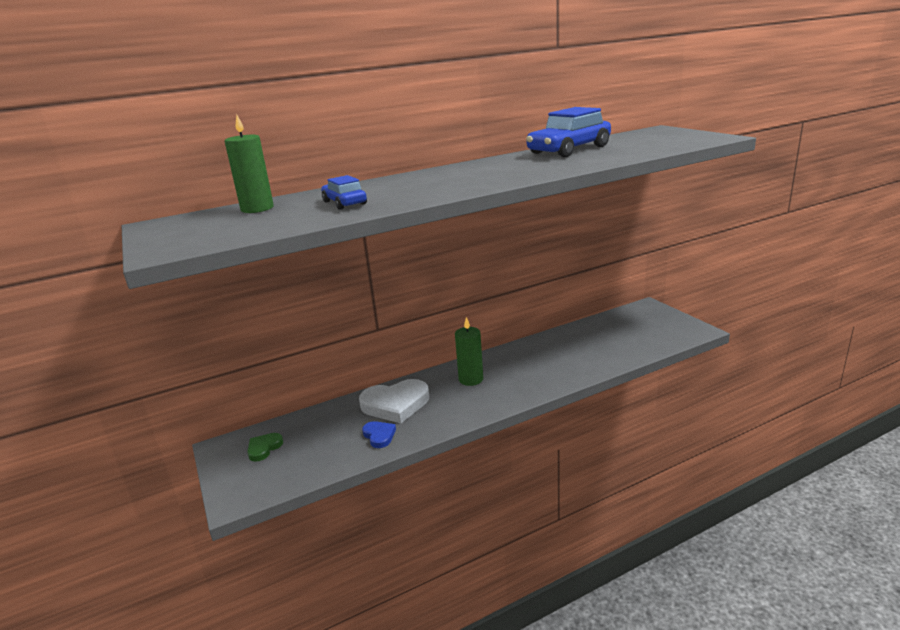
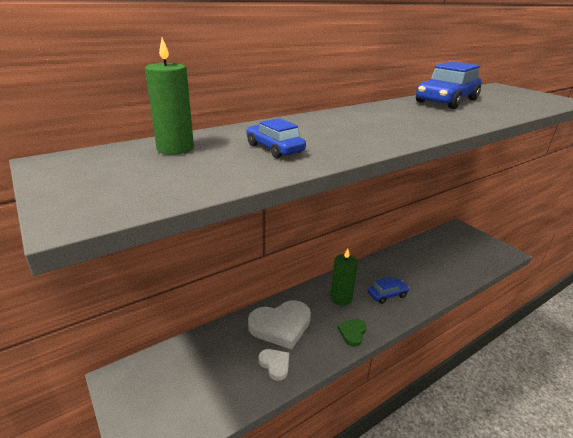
camera: 10 degrees left, 5 degrees up
green heart [247,433,283,462] -> green heart moved to [338,319,367,347]
blue heart [362,421,396,448] -> white heart [259,349,289,381]
none -> blue car [367,277,410,304]

